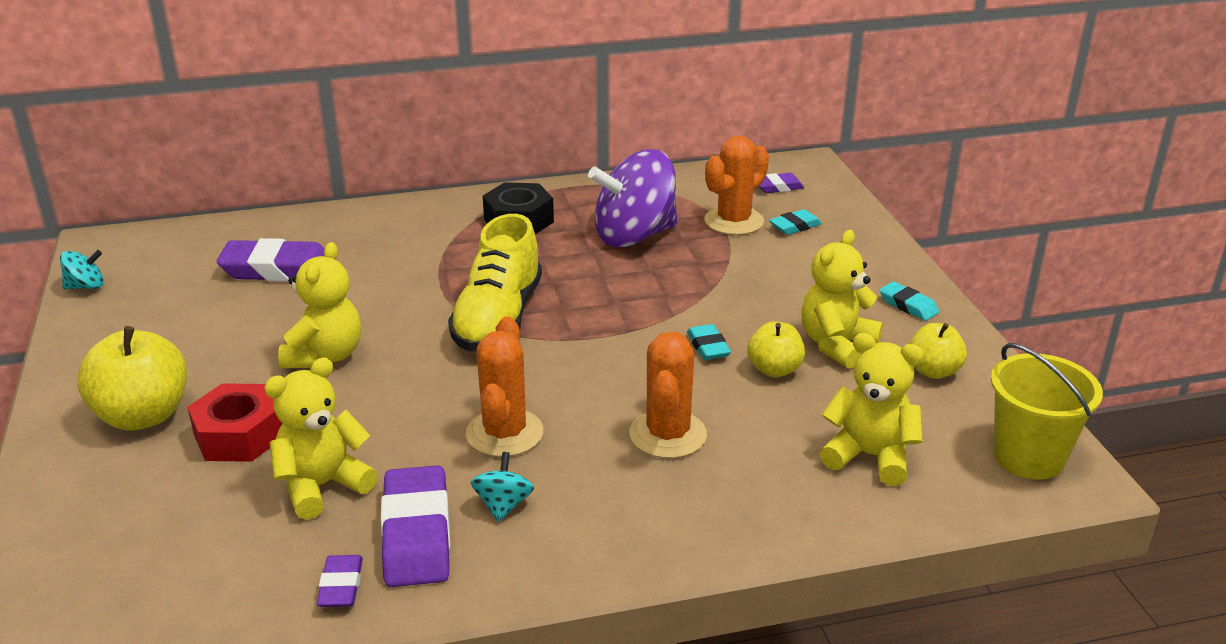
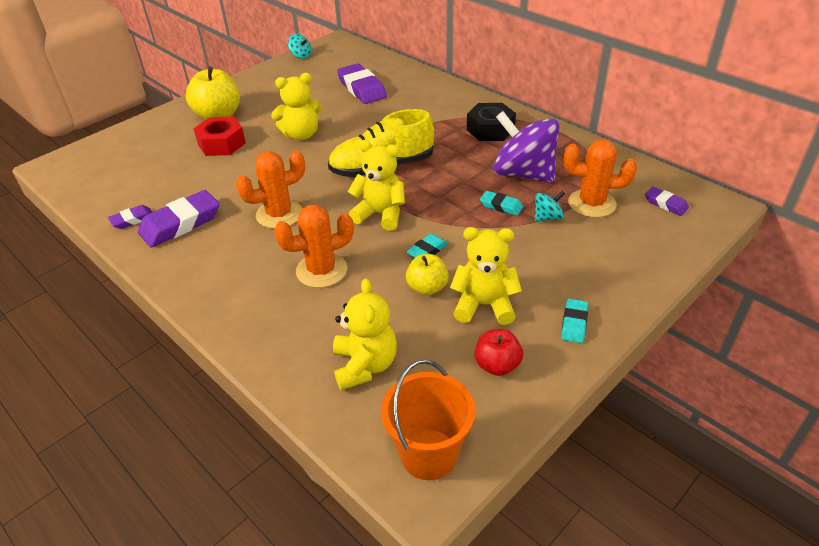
camera: 60 degrees right, 10 degrees up
yellow teddy bear [264,358,378,520] -> yellow teddy bear moved to [348,140,405,231]
turquoise spinning top [471,452,534,522] -> turquoise spinning top moved to [534,191,565,222]
turquoise eraser [769,209,822,235] -> turquoise eraser moved to [480,191,523,216]
yellow apple [909,323,967,379] -> red apple [475,329,523,376]
yellow bucket [991,343,1103,480] -> orange bucket [381,360,475,480]

